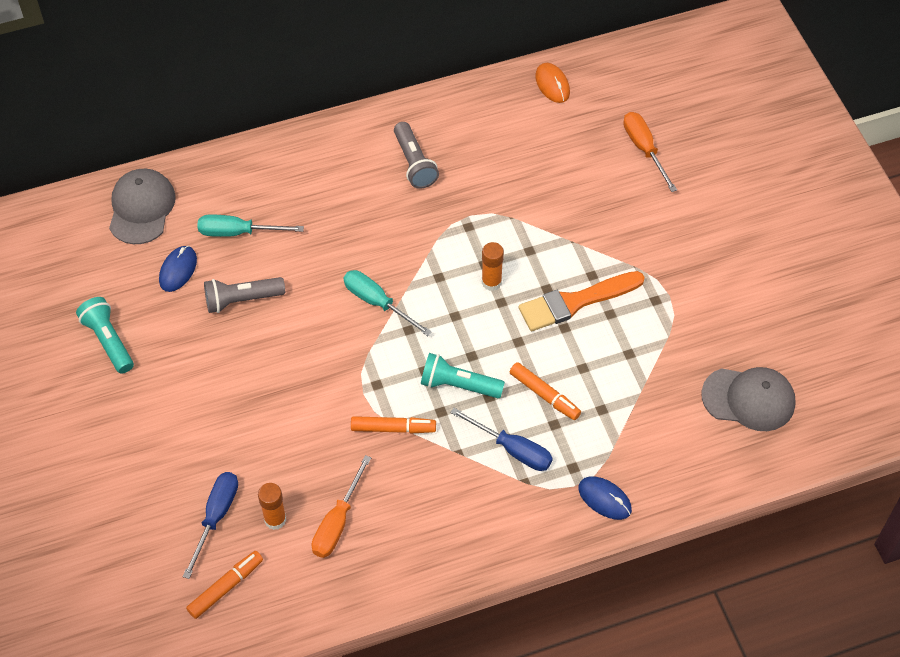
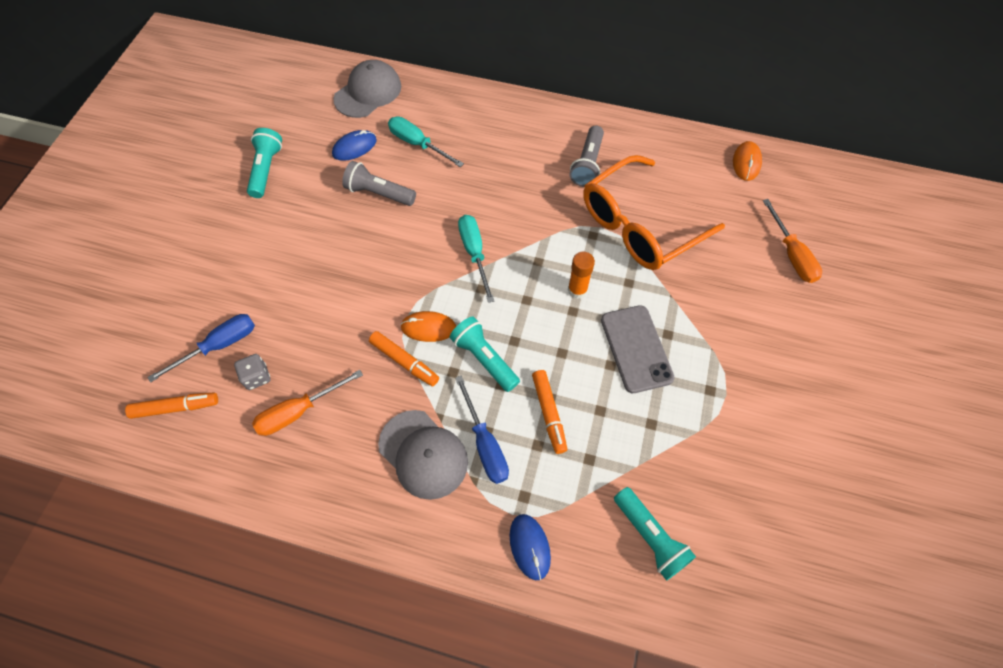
camera: 35 degrees right, 5 degrees up
orange glue stick [258,483,286,530] -> grey dice [234,354,271,390]
orange brush [518,271,645,331] -> grey phone [601,305,675,393]
orange screwdriver [623,112,677,192] -> orange screwdriver turned 150 degrees clockwise [763,199,822,283]
grey cap [701,367,796,431] -> grey cap moved to [378,410,468,500]
none -> orange mouse [400,311,456,342]
none -> orange glasses [583,155,725,270]
none -> turquoise flashlight [614,487,696,581]

